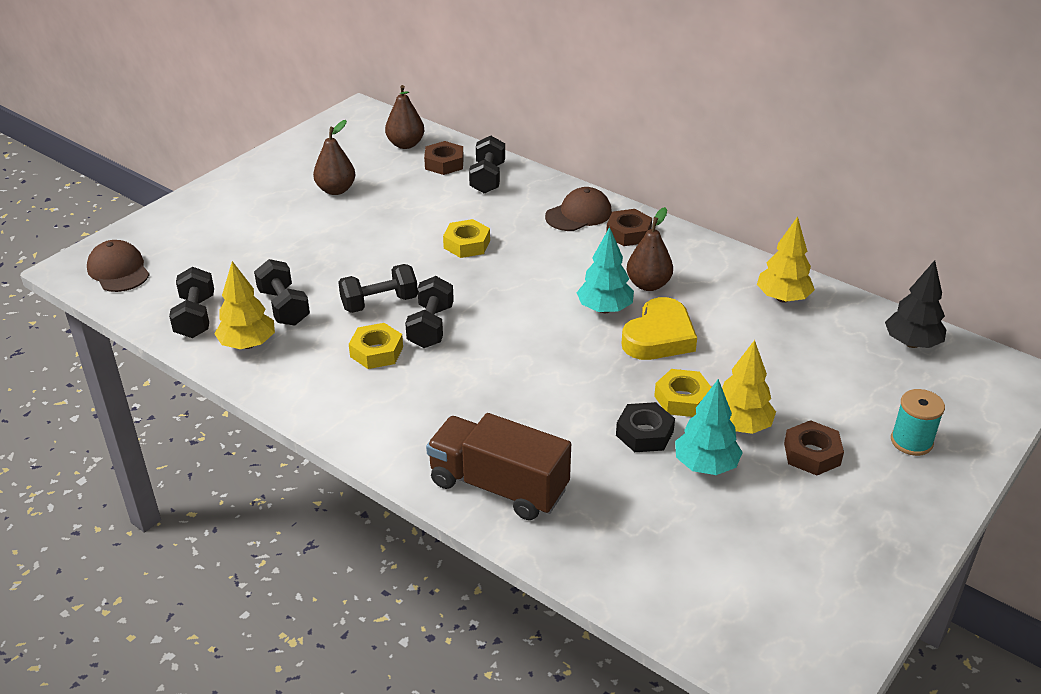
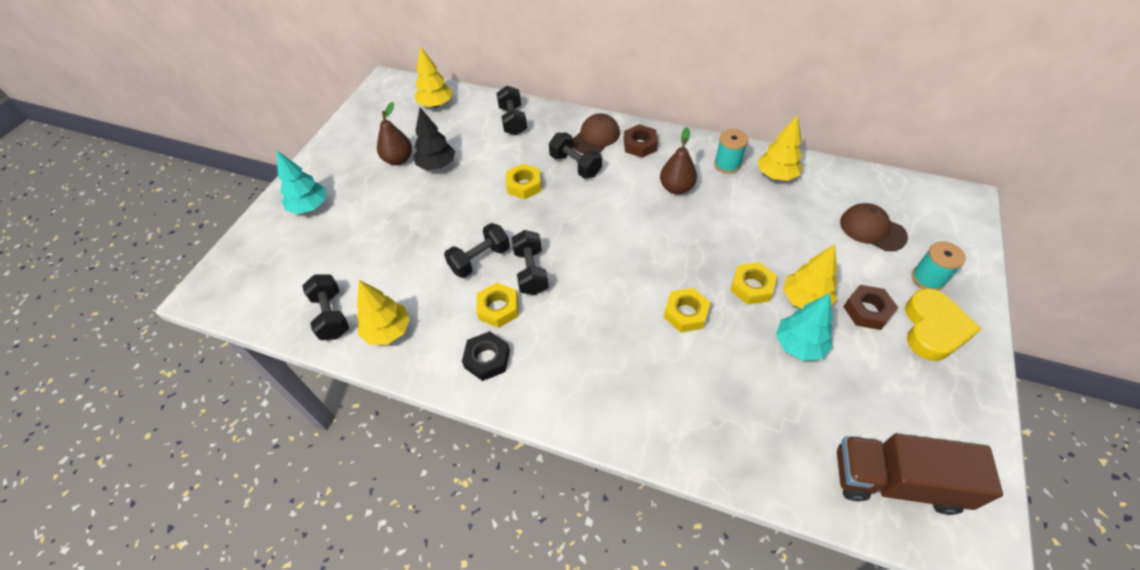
camera: 15 degrees left, 15 degrees up
brown cap [87,240,150,292] -> brown cap moved to [840,203,908,251]
black dumbbell [254,259,310,326] -> black dumbbell moved to [549,133,602,178]
brown pear [385,85,424,149] -> yellow tree [414,46,452,108]
brown nut [424,141,464,175] -> none
brown truck [426,413,571,520] -> brown truck moved to [837,433,1003,515]
turquoise tree [577,227,634,313] -> turquoise tree moved to [277,151,326,214]
black nut [616,402,675,452] -> black nut moved to [462,331,510,381]
yellow heart [622,297,697,360] -> yellow heart moved to [905,288,981,361]
black tree [885,260,947,348] -> black tree moved to [414,108,455,170]
none -> yellow nut [664,288,711,332]
none -> turquoise spool [714,129,748,174]

